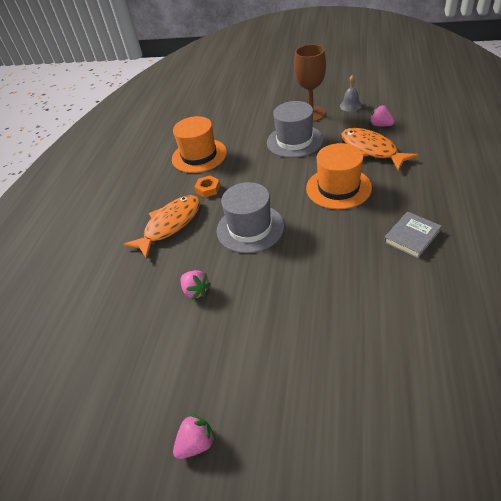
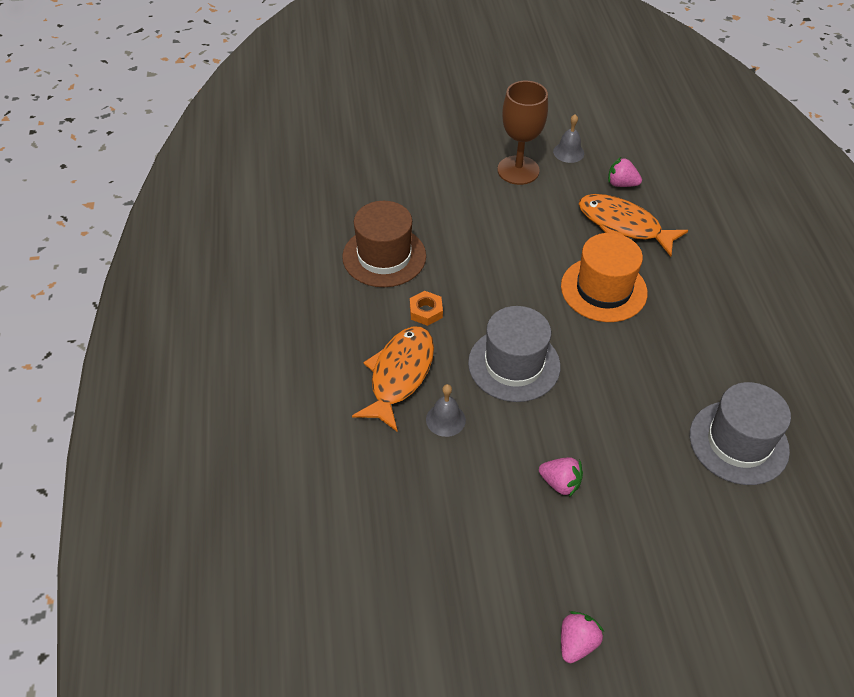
camera: 25 degrees left, 5 degrees up
orange hat [172,116,227,173] -> brown hat [342,201,426,287]
pink strawberry [181,270,211,300] -> pink strawberry moved to [539,457,583,497]
grey hat [267,101,323,158] -> grey hat moved to [690,382,791,485]
grey book [384,212,441,258] -> none
none -> grey bell [426,384,466,437]

